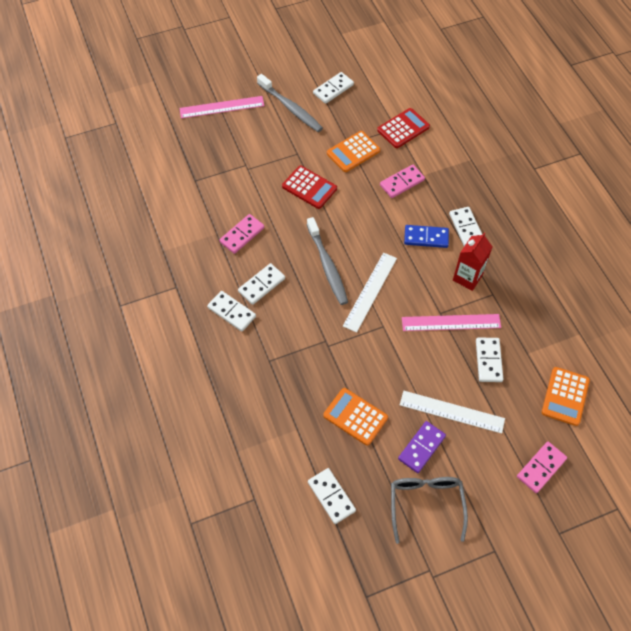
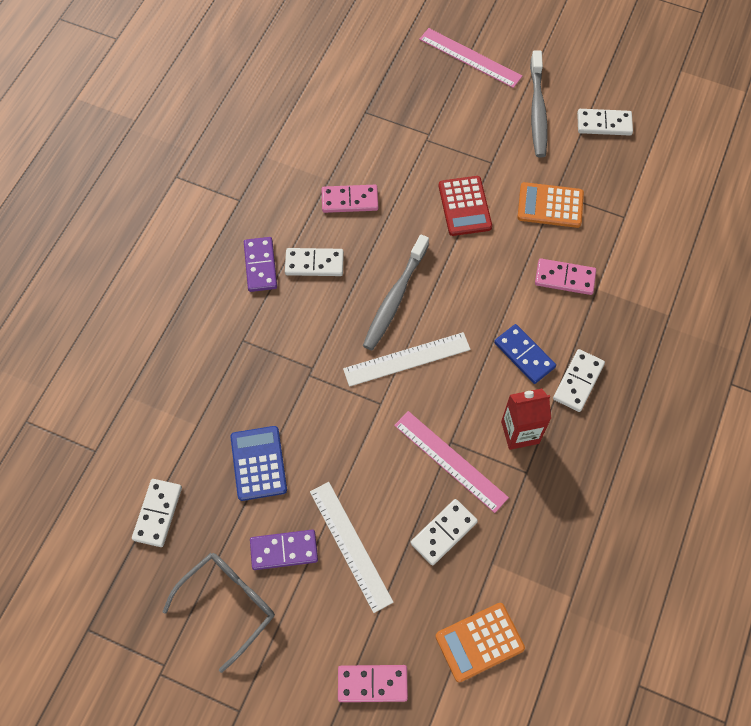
camera: 45 degrees right, 5 degrees up
white domino [207,291,256,332] -> purple domino [244,237,277,292]
orange calculator [323,388,388,446] -> blue calculator [230,426,287,501]
red calculator [377,108,430,148] -> none

